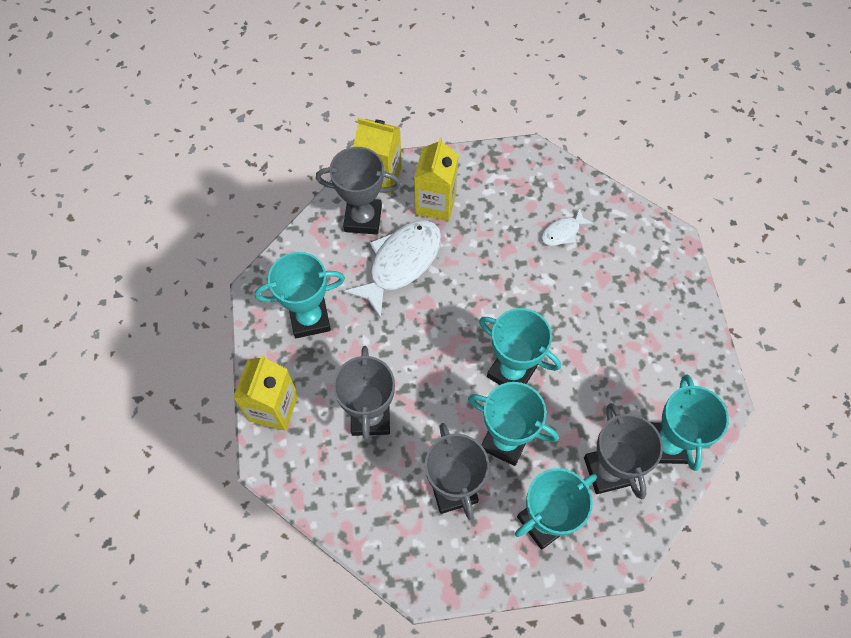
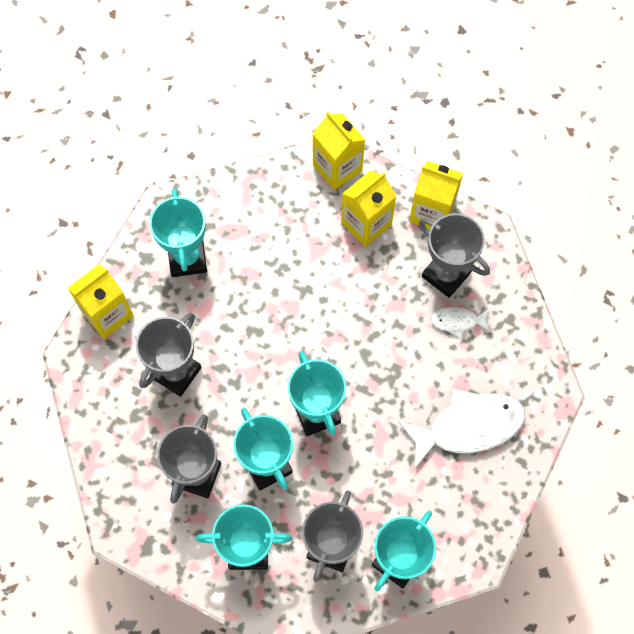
camera: 35 degrees right, 5 degrees up
turquoise trophy [255,252,345,338] -> turquoise trophy turned 60 degrees clockwise [150,189,207,277]
grey trophy [316,147,401,235] -> grey trophy moved to [419,213,490,298]
white fish [343,220,442,319] -> white fish moved to [399,389,525,468]
none -> yellow carton [409,161,463,229]

